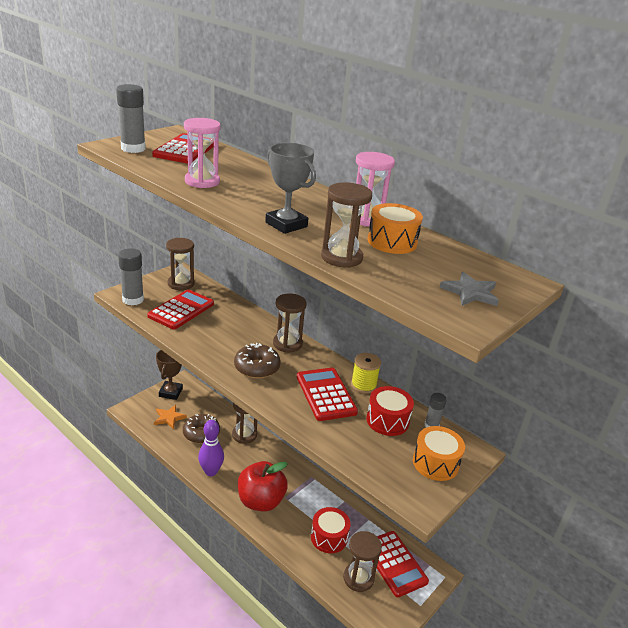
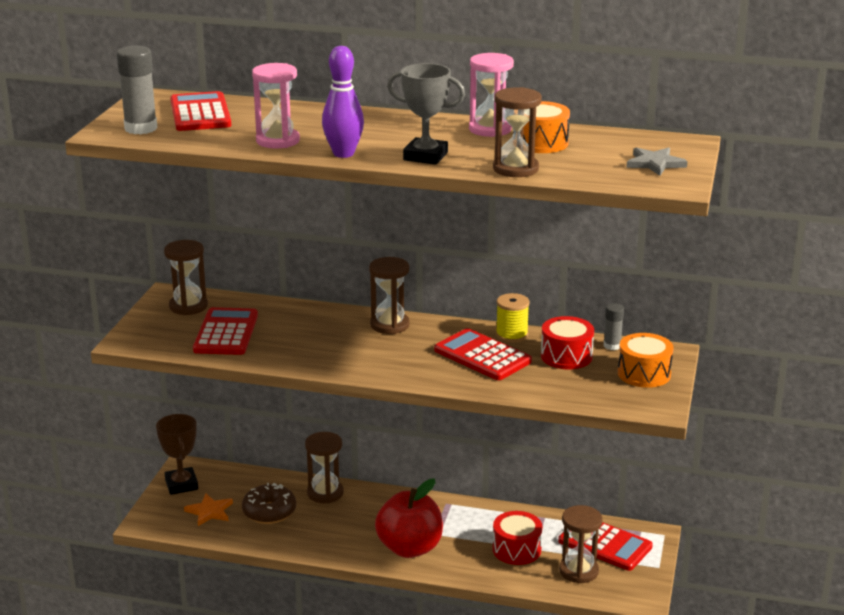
camera: 25 degrees left, 5 degrees down
grey glue stick [118,248,144,305] -> none
purple bowling pin [198,420,224,476] -> purple bowling pin moved to [322,46,364,158]
brown donut [234,343,281,379] -> none

